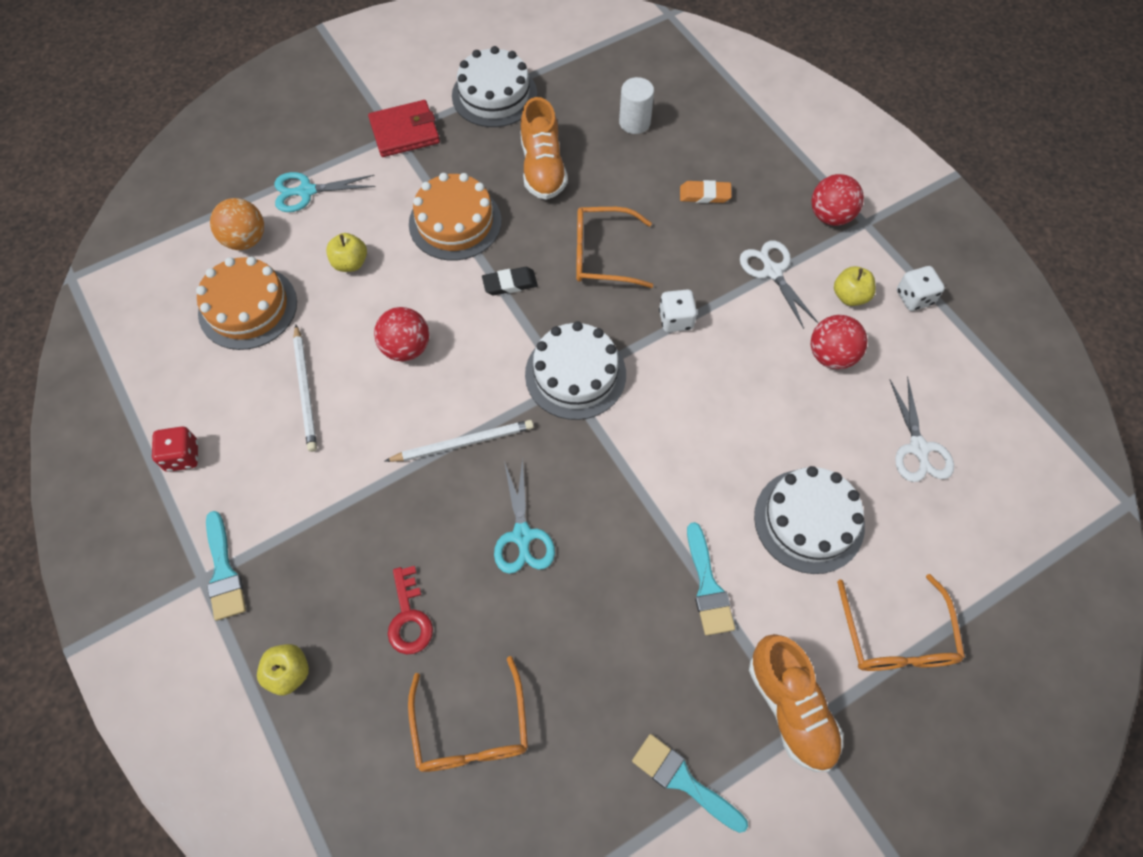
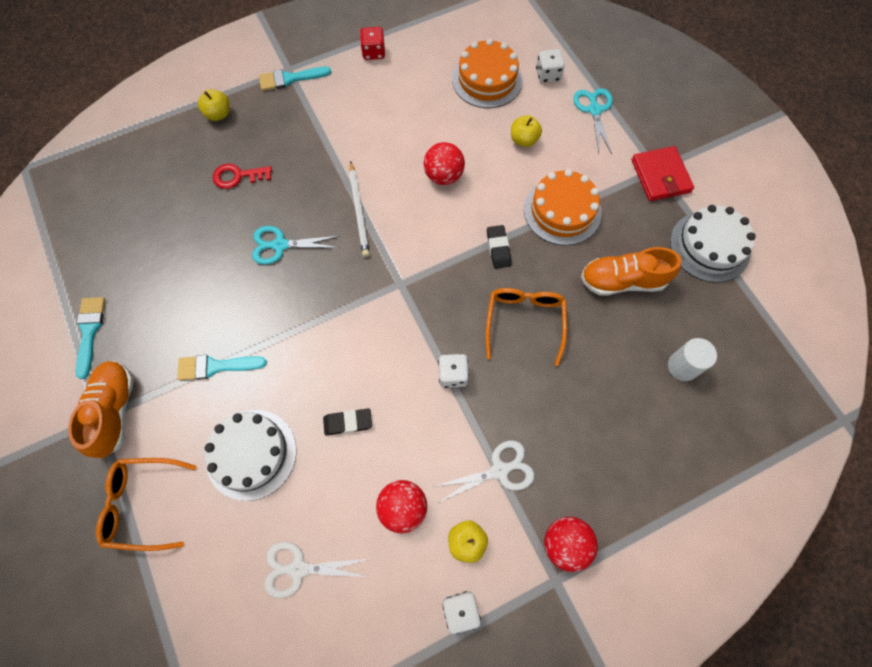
camera: 95 degrees right, 5 degrees up
orange ball [210,198,264,250] -> white dice [536,49,565,83]
white pencil [293,325,317,452] -> none
orange glasses [408,656,528,772] -> none
white cake [525,321,626,420] -> none
turquoise brush [632,734,748,833] -> turquoise brush turned 45 degrees counterclockwise [76,297,105,379]
orange eraser [680,180,732,203] -> none
orange shoe [749,634,843,772] -> orange shoe turned 105 degrees clockwise [68,361,134,459]
none -> black eraser [323,408,372,436]

